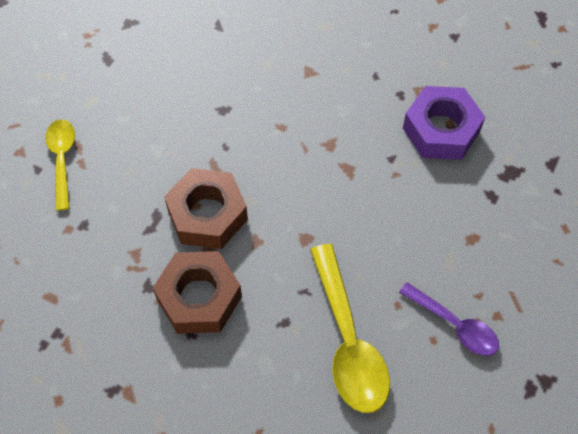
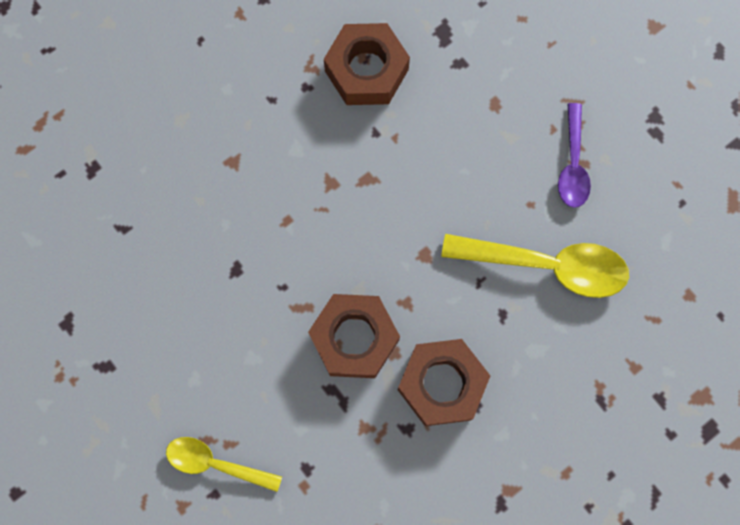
camera: 65 degrees left, 15 degrees up
purple spoon [399,282,499,356] -> purple spoon turned 120 degrees clockwise [558,103,591,208]
purple nut [403,86,485,160] -> brown nut [324,23,410,105]

